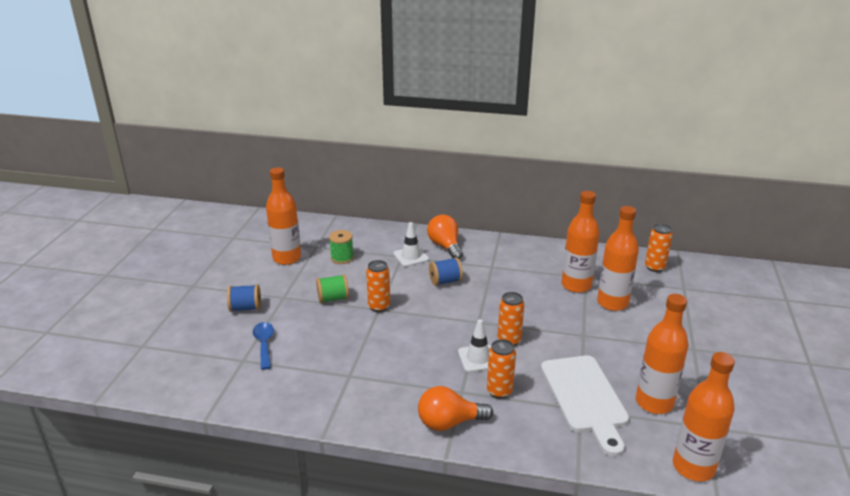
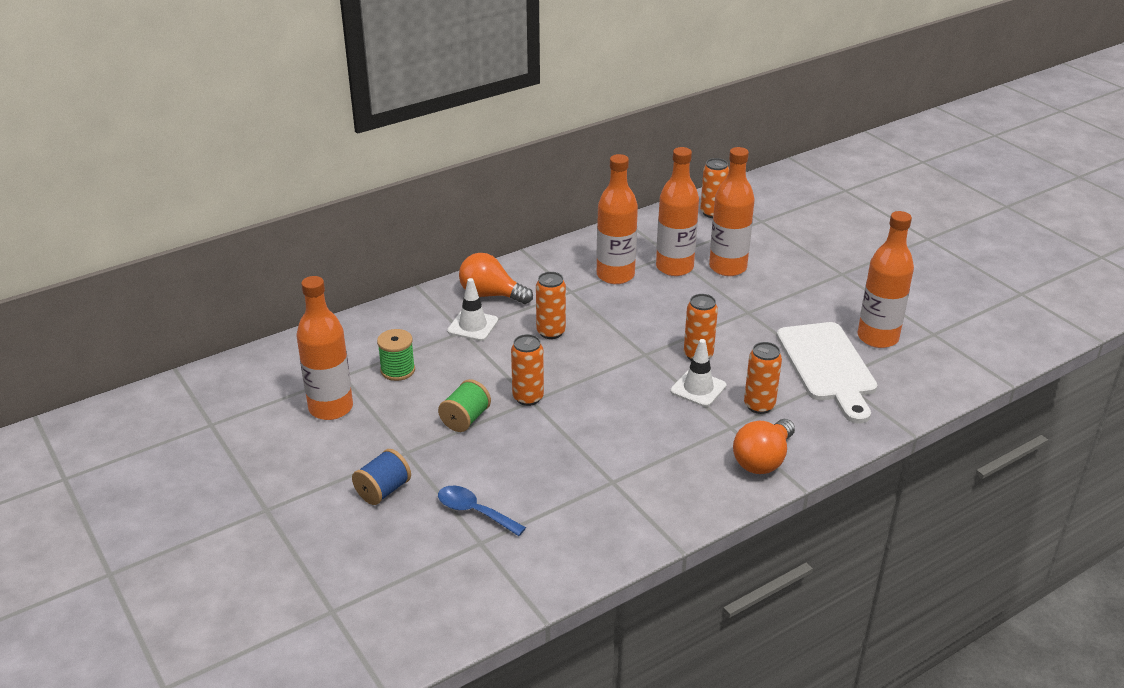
camera: 45 degrees left, 5 degrees up
blue spool [429,257,463,286] -> orange can [536,272,566,339]
white cutting board [541,355,629,456] -> white cutting board turned 45 degrees clockwise [776,322,877,423]
orange bottle [673,352,735,482] -> orange bottle moved to [597,154,638,284]

